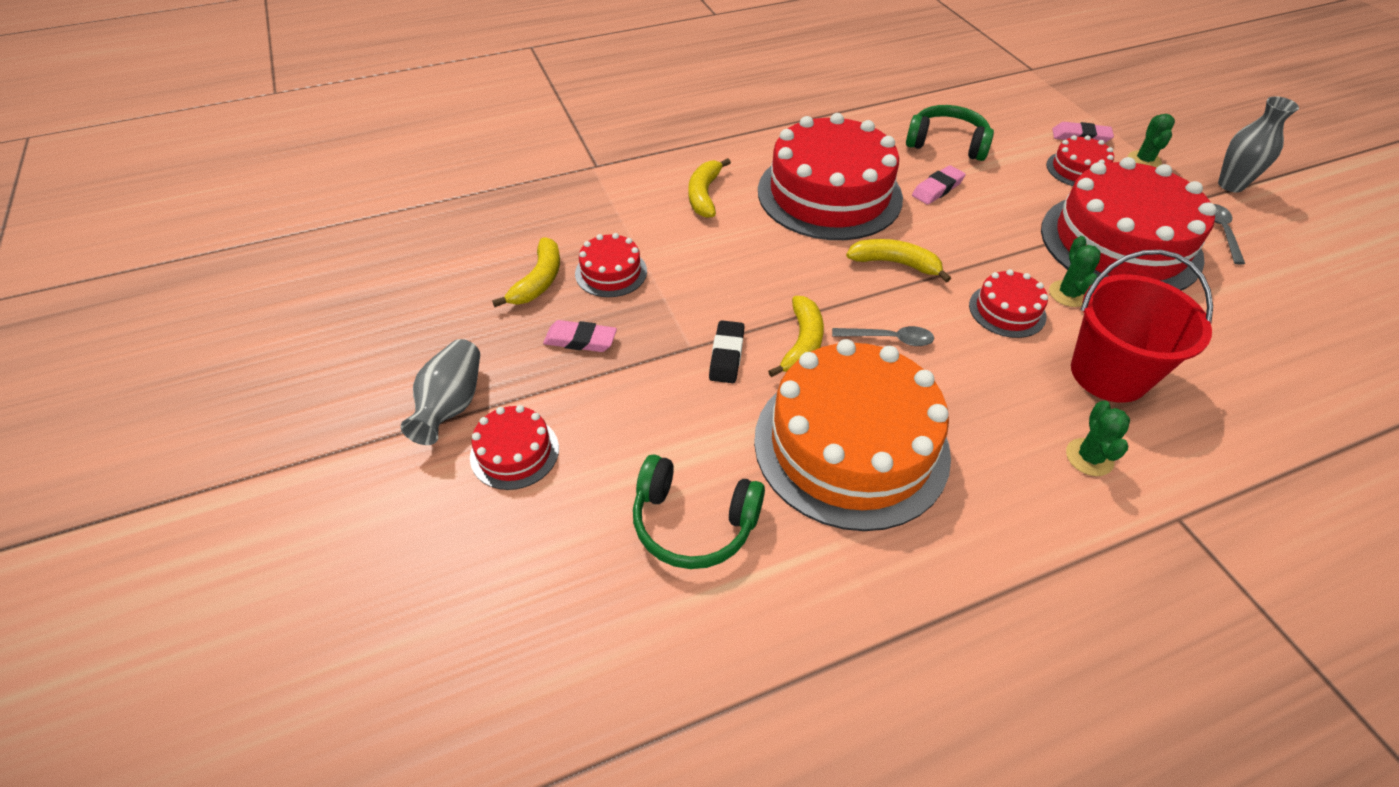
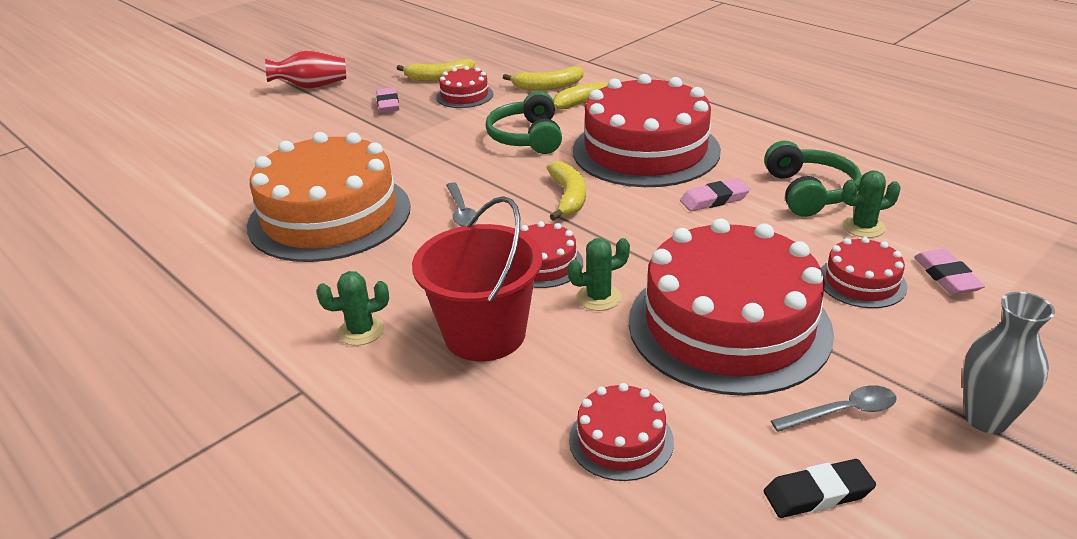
camera: 70 degrees right, 15 degrees down
grey vase [401,339,480,445] -> red vase [265,50,346,89]
red cake [470,405,559,490] -> red cake moved to [569,383,674,481]
green headphones [633,455,765,569] -> green headphones moved to [486,91,562,154]
black eraser [709,320,744,383] -> black eraser moved to [764,459,876,518]
yellow banana [768,296,824,377] -> yellow banana moved to [503,67,583,91]
pink eraser [912,165,966,205] -> pink eraser turned 45 degrees counterclockwise [680,179,750,211]
green cactus [1128,114,1175,167] -> green cactus moved to [842,170,901,238]

